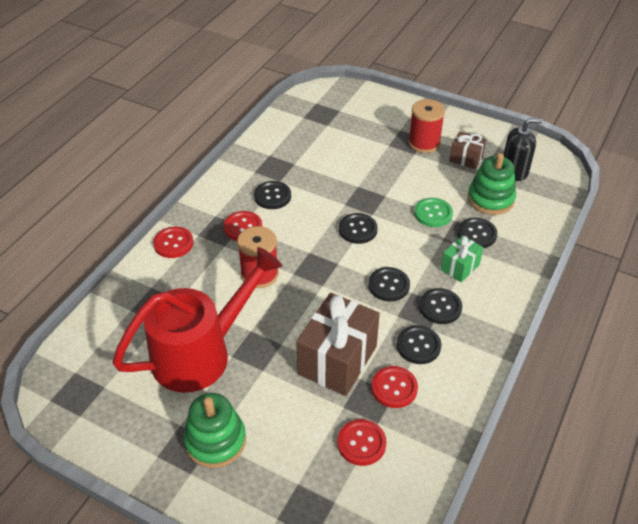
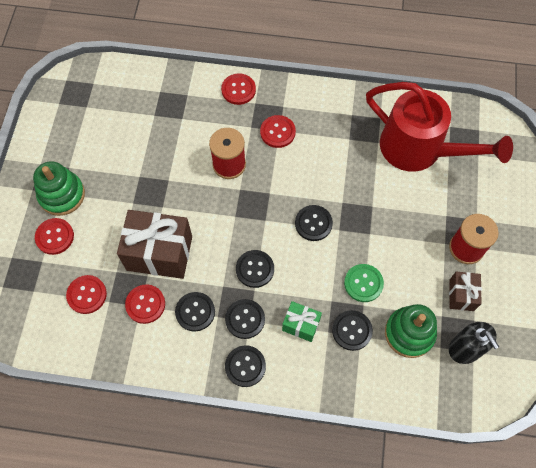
camera: 70 degrees right, 20 degrees up
red watering can [112,247,282,393] -> red watering can moved to [366,82,513,172]
black button [254,181,291,209] -> black button moved to [225,345,266,387]
none -> red button [35,218,74,255]

